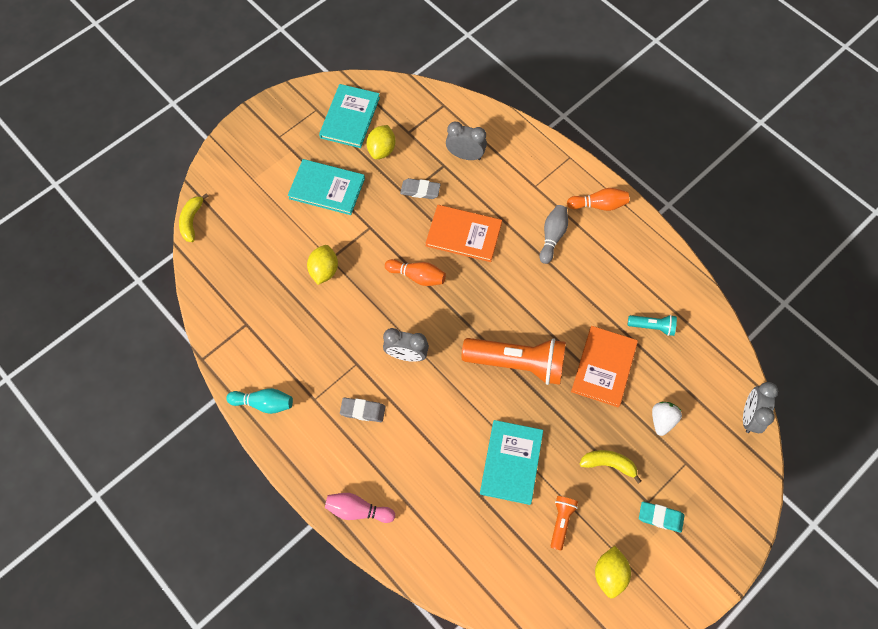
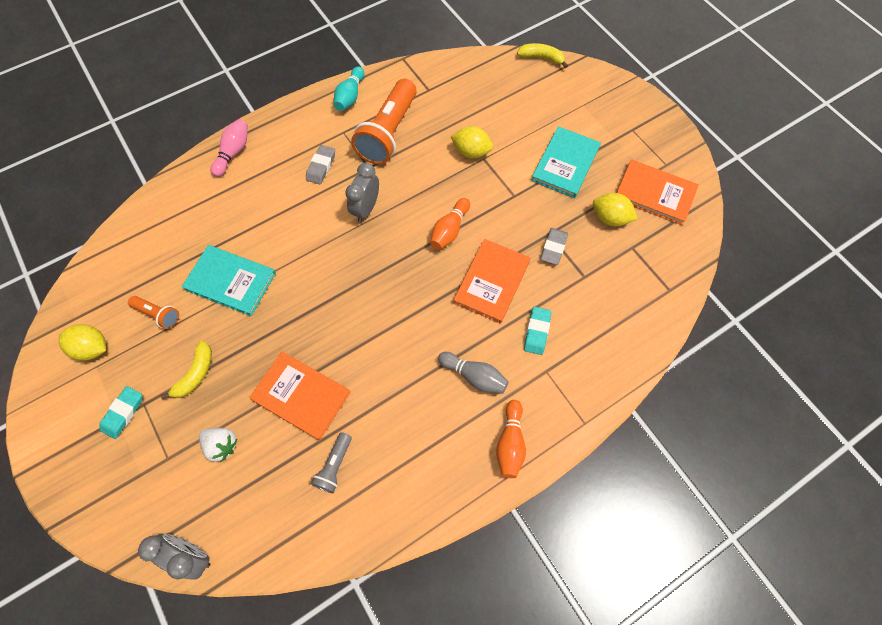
camera: 100 degrees right, 0 degrees up
turquoise book [319,84,380,148] -> orange book [616,159,699,225]
grey clock [446,122,487,160] -> none
orange flashlight [462,338,566,385] -> orange flashlight moved to [351,79,417,165]
turquoise flashlight [628,315,677,336] -> grey flashlight [311,432,352,493]
none -> turquoise eraser [524,307,551,355]

